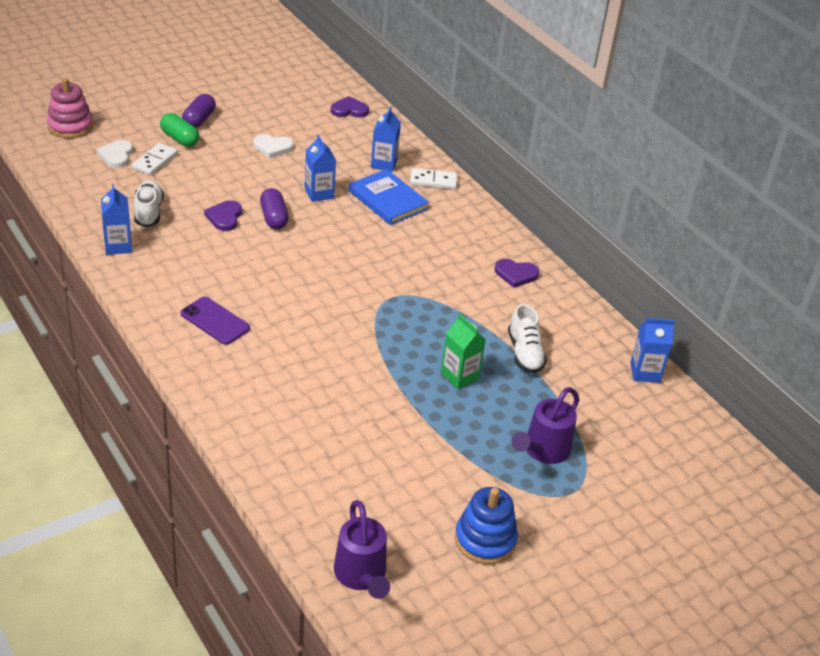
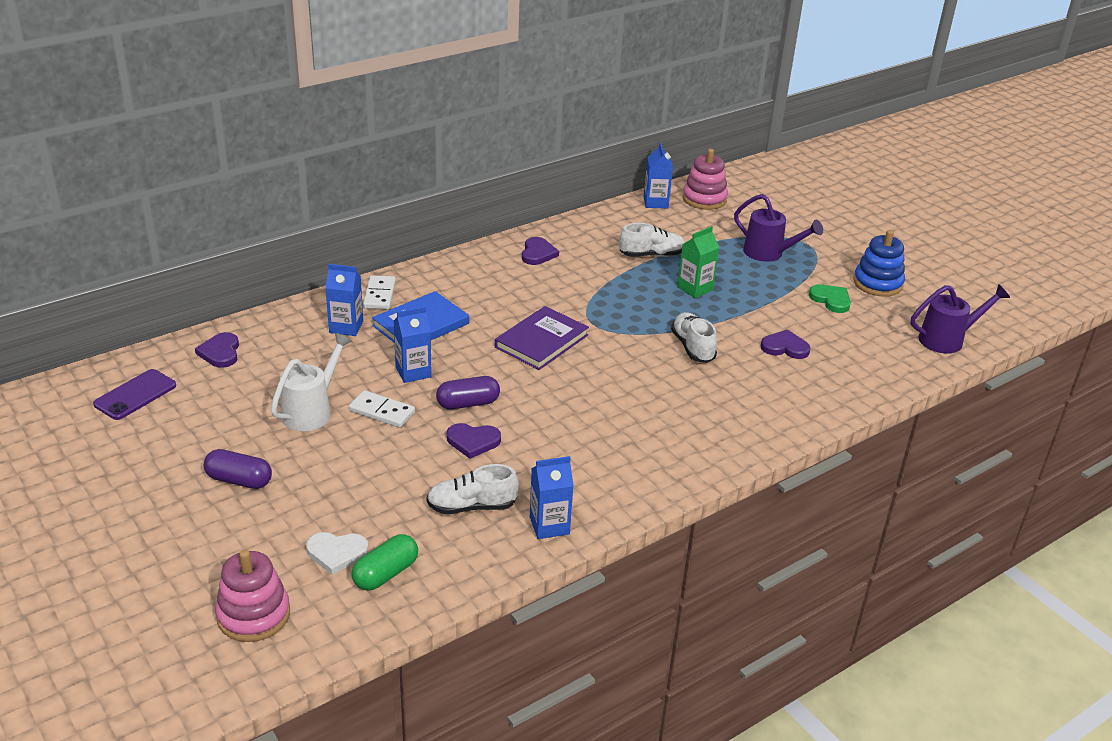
camera: 90 degrees left, 5 degrees down
white domino [132,143,178,175] -> white domino moved to [349,390,415,428]
green capsule [160,113,199,147] -> green capsule moved to [352,534,418,591]
purple phone [180,297,250,345] -> purple phone moved to [93,369,176,420]
white heart [254,134,294,158] -> white watering can [271,333,352,431]
none -> purple book [495,306,589,370]
none -> white shoe [671,312,717,363]
none -> pink stacking toy [683,149,728,210]
none -> purple heart [761,329,811,359]
none -> green heart [809,285,851,313]

